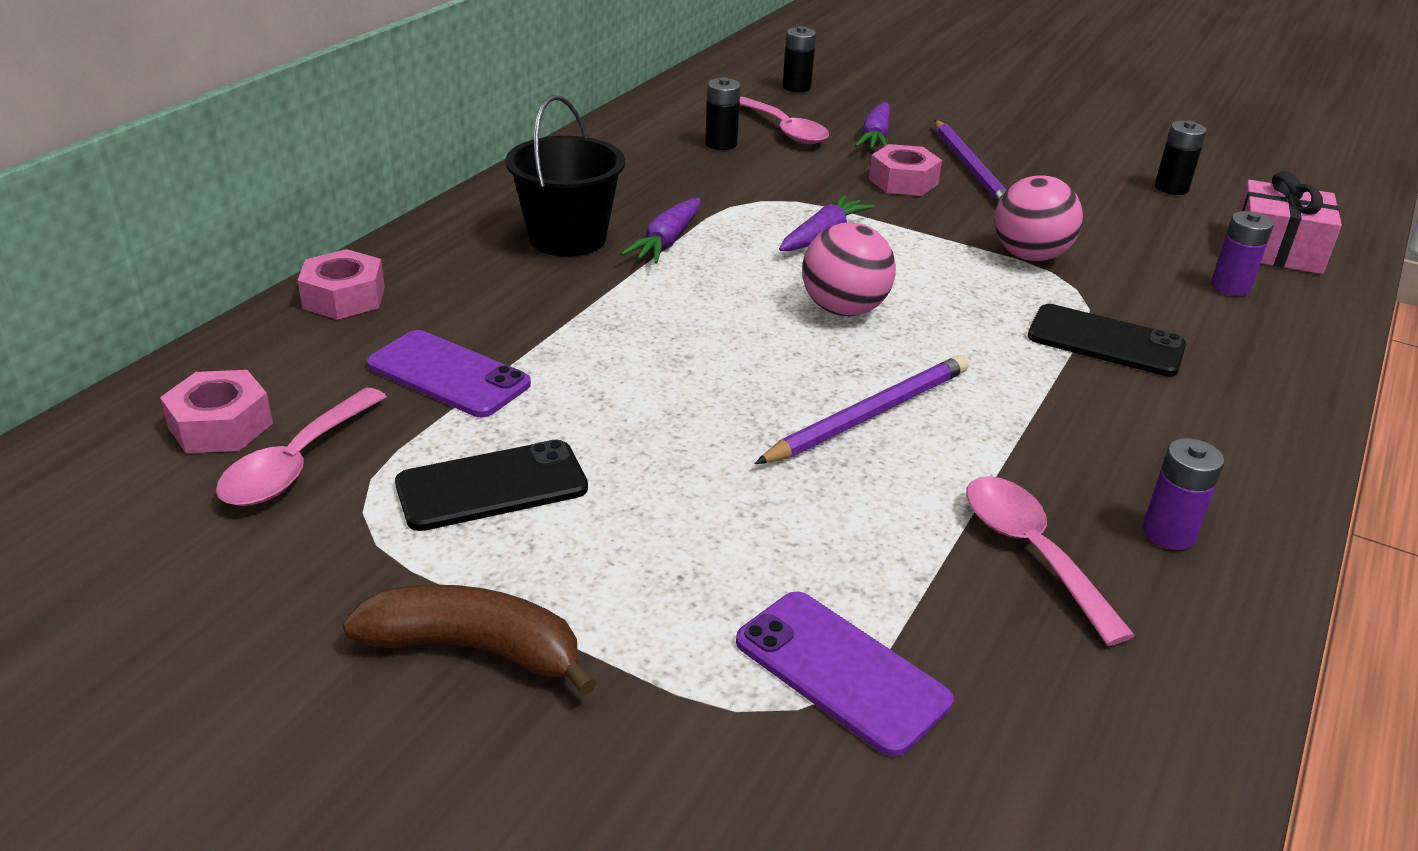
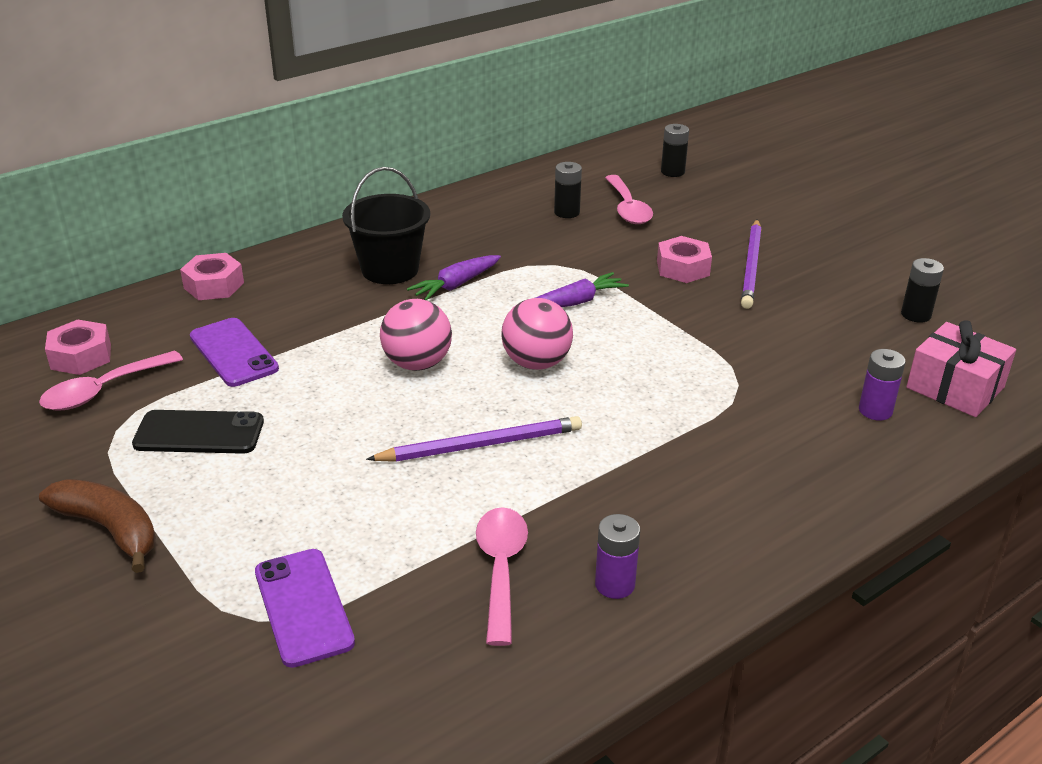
camera: 25 degrees right, 0 degrees up
purple carrot [855,102,890,149] -> none
pink ball [995,175,1083,262] -> pink ball moved to [380,299,452,371]
black phone [1028,304,1186,377] -> none

